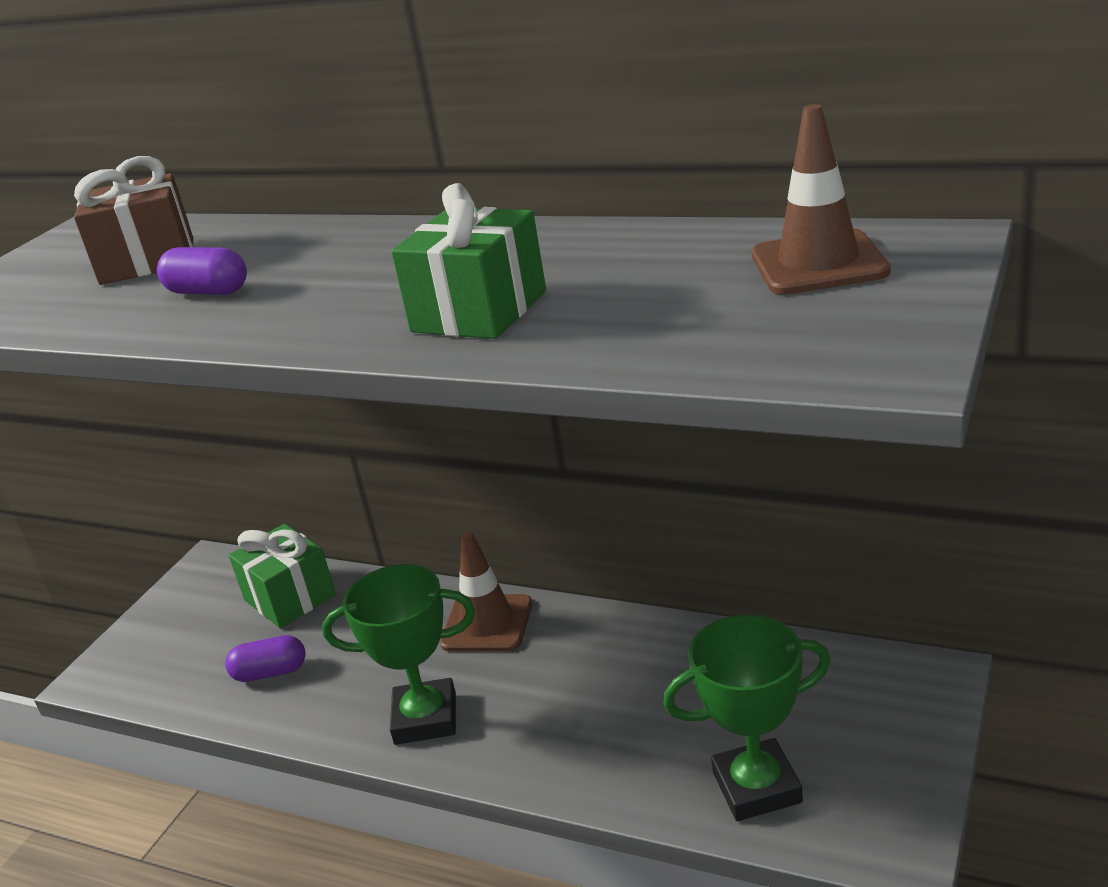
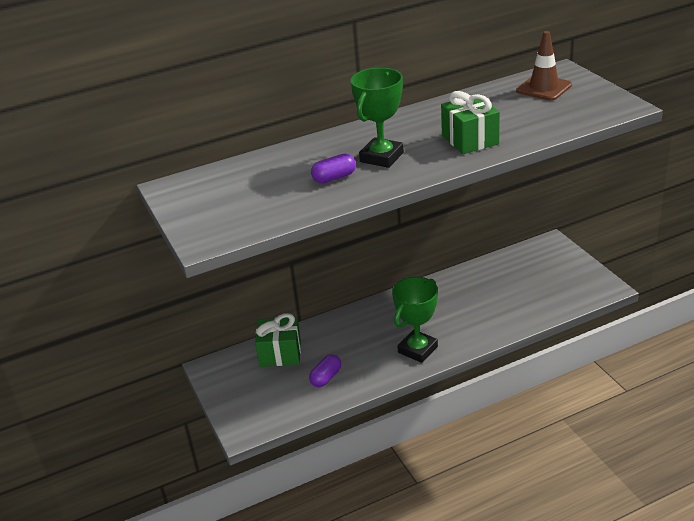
camera: 50 degrees left, 5 degrees up
brown gift [74,156,193,285] -> none
brown traffic cone [440,531,532,652] -> none
green trophy [663,615,831,821] -> green trophy moved to [350,68,404,168]

